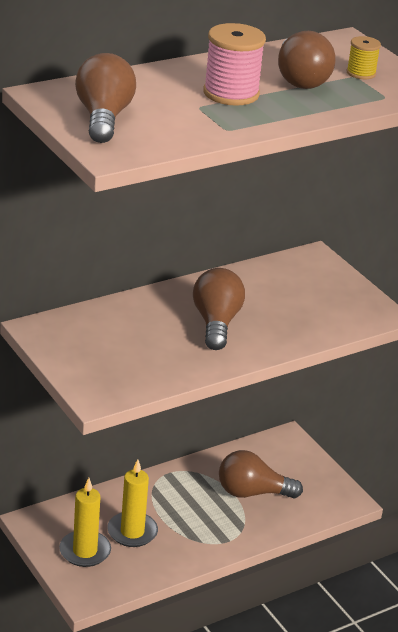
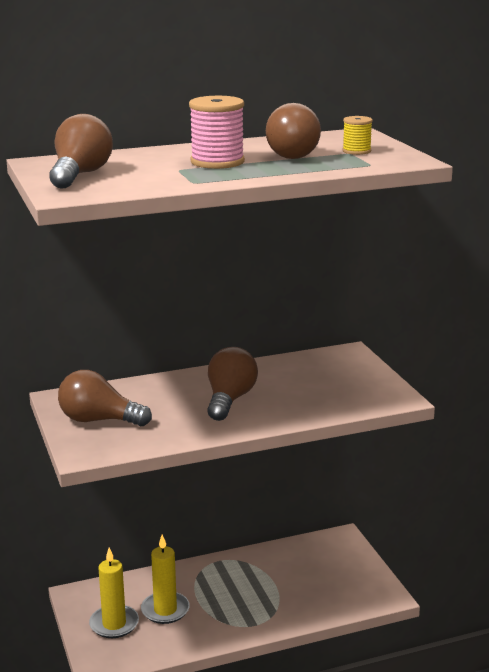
camera: 15 degrees right, 10 degrees down
brown light bulb [219,450,303,499] -> brown light bulb moved to [58,370,152,426]

